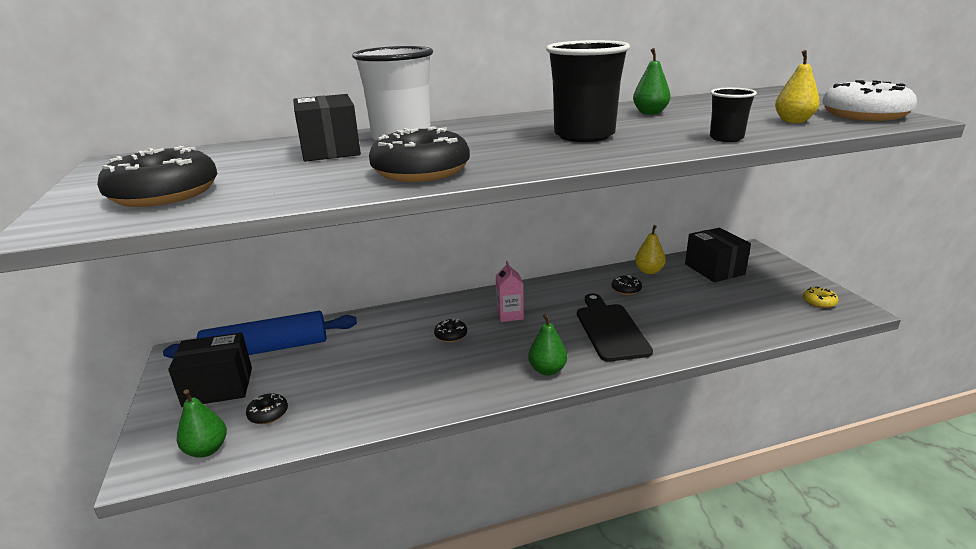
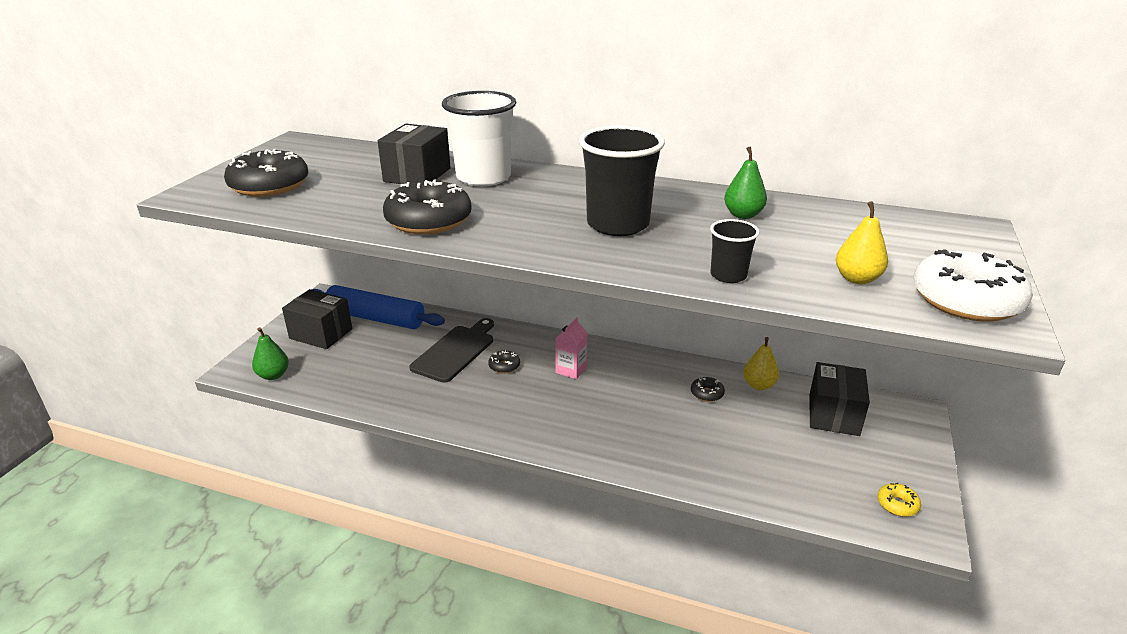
camera: 35 degrees right, 5 degrees up
black donut [246,393,288,424] -> none
green pear [528,314,567,376] -> none
black cutting board [577,293,653,362] -> black cutting board moved to [409,318,494,383]

